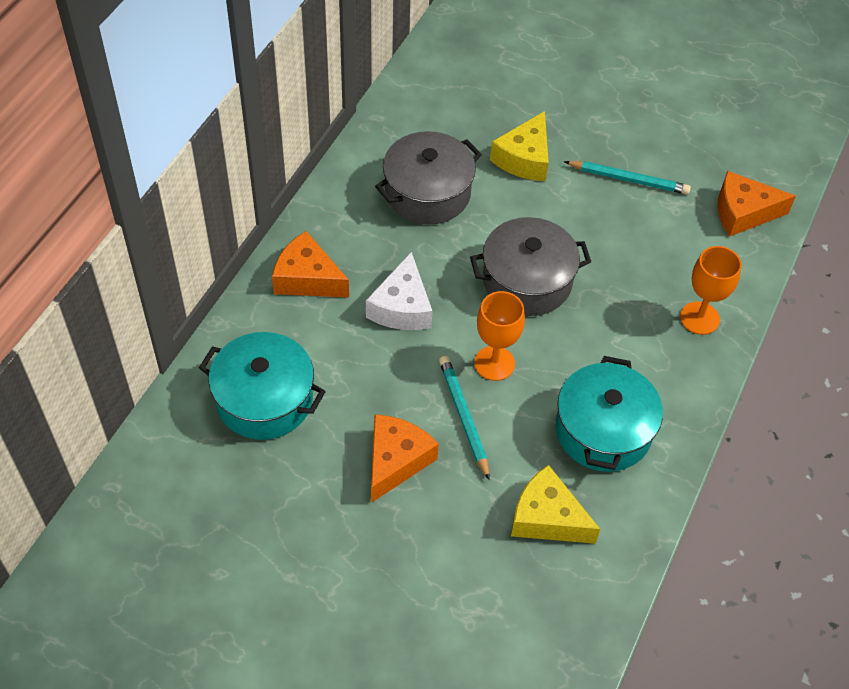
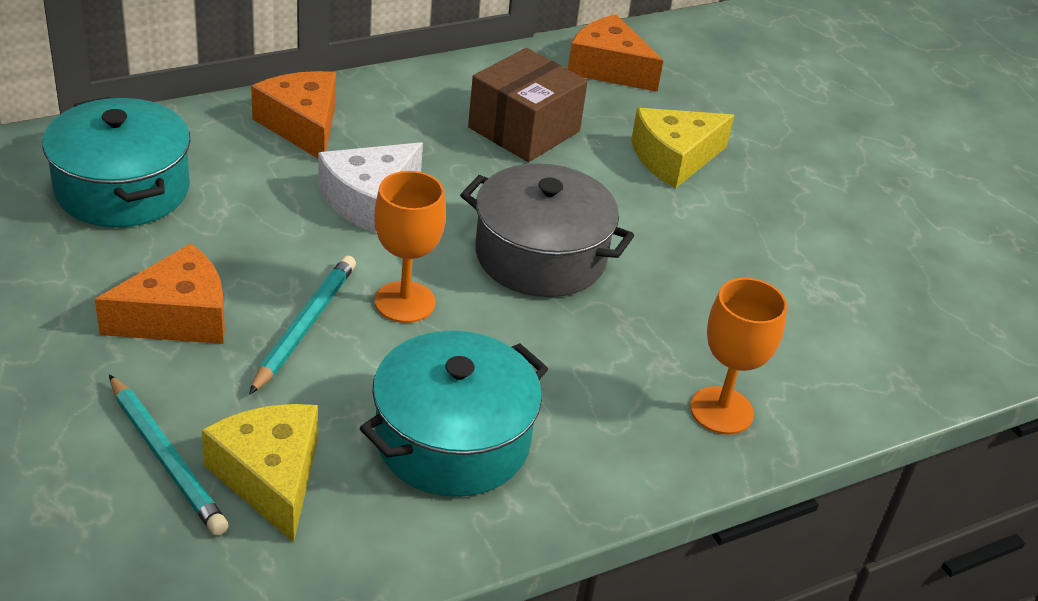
camera: 35 degrees right, 15 degrees down
grey pot [375,131,482,225] -> brown box [468,48,588,162]
turquoise pencil [564,161,691,194] -> turquoise pencil moved to [109,375,229,536]
orange cheese [717,171,796,237] -> orange cheese moved to [568,14,664,92]

